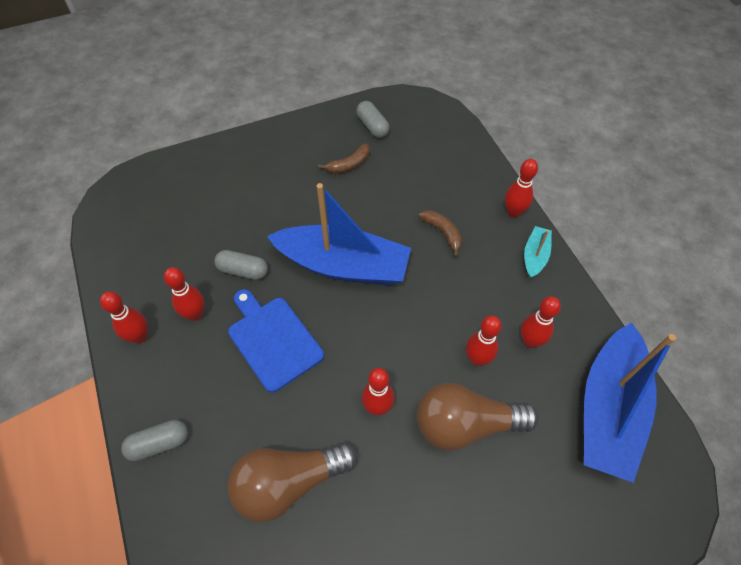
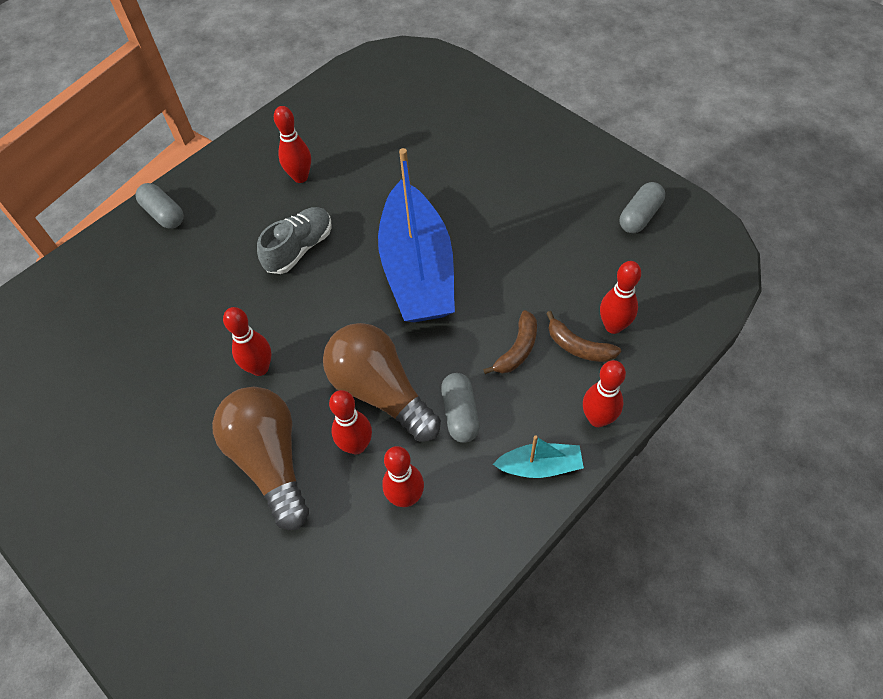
camera: 70 degrees right, 0 degrees up
red bowling pin [100,291,148,344] -> red bowling pin moved to [600,261,641,334]
grey capsule [214,250,268,280] -> grey capsule moved to [441,373,480,443]
brown light bulb [227,442,358,522] -> brown light bulb moved to [323,323,441,442]
blue cutting board [228,289,324,393] -> grey shoe [257,207,332,274]
brown banana [318,143,370,174] -> brown banana moved to [546,311,621,362]
blue boat [584,323,676,483] -> none

